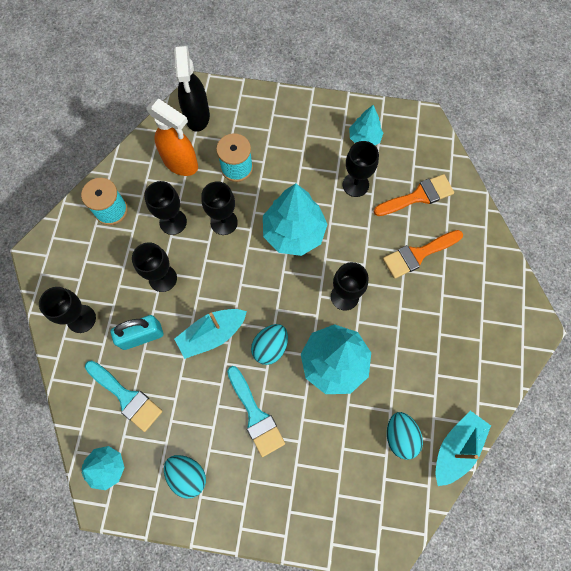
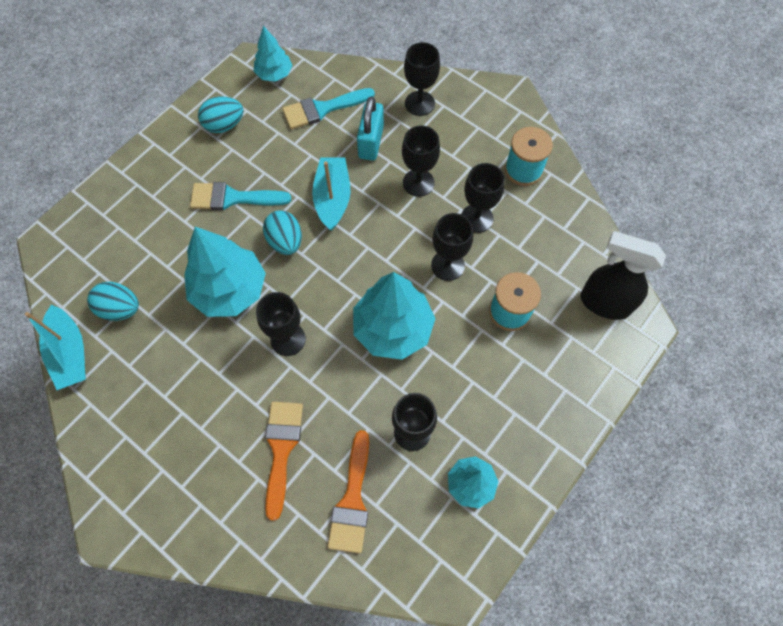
camera: 120 degrees right, 5 degrees down
orange spray bottle [147,98,198,176] -> none

